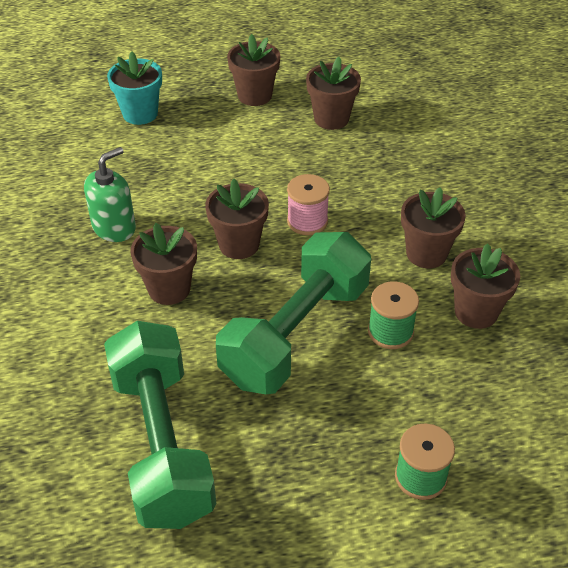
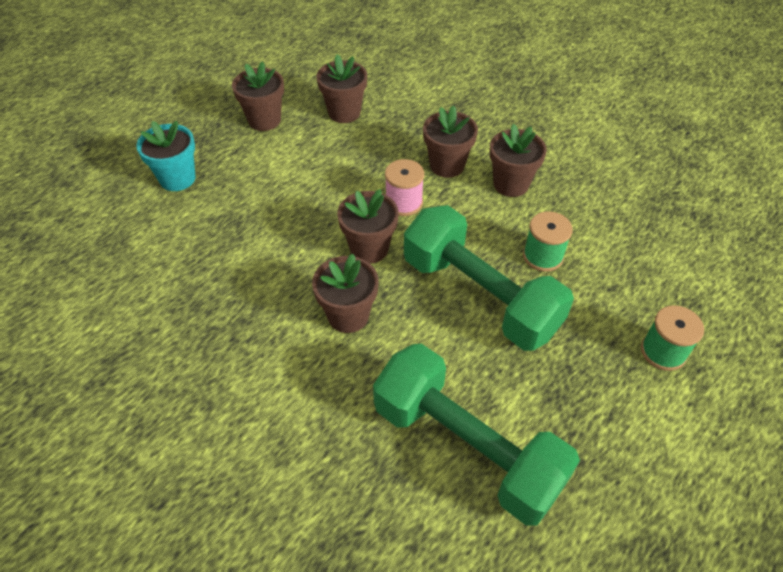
camera: 35 degrees left, 5 degrees up
green soap dispenser [84,147,136,242] -> none
green dumbbell [216,232,371,394] -> green dumbbell turned 45 degrees counterclockwise [404,205,574,351]
brown flower pot [451,243,520,329] -> brown flower pot moved to [423,105,478,178]

